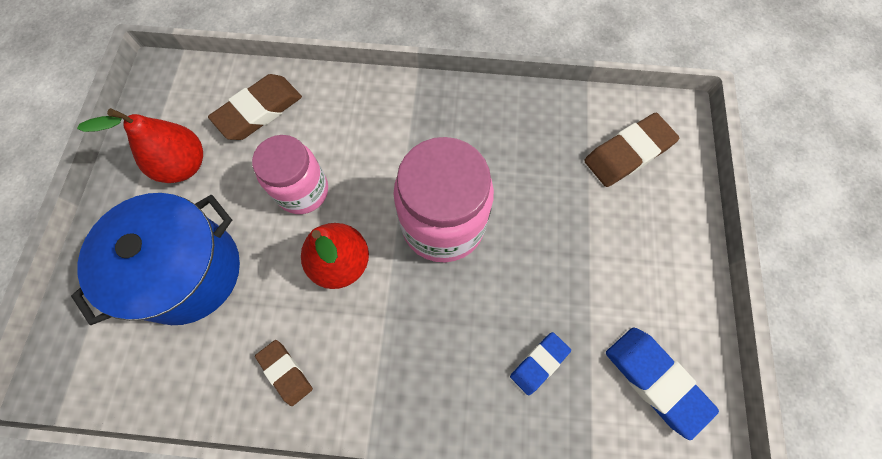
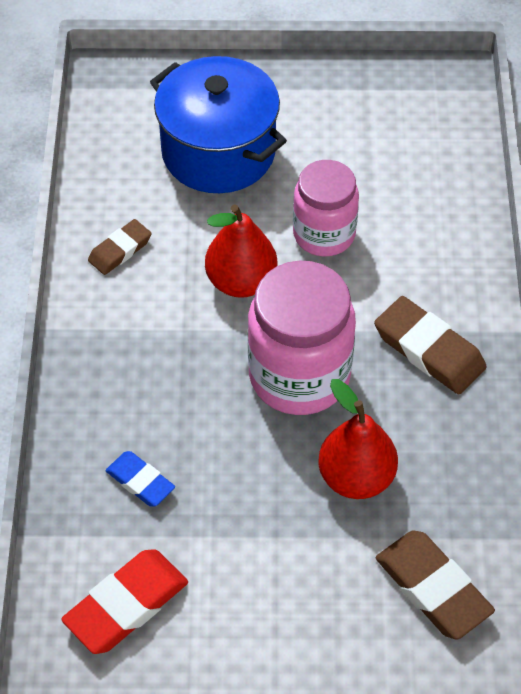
camera: 85 degrees right, 15 degrees down
red pear [77,108,203,183] -> red pear moved to [318,379,398,499]
brown eraser [208,74,302,140] -> brown eraser moved to [374,296,487,394]
blue eraser [606,328,719,440] -> red eraser [61,549,188,654]

